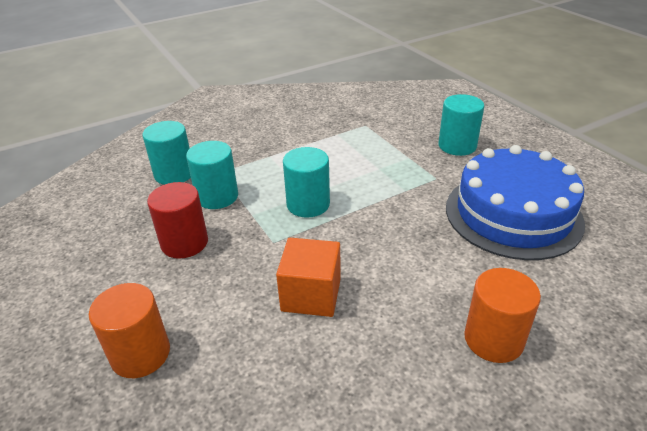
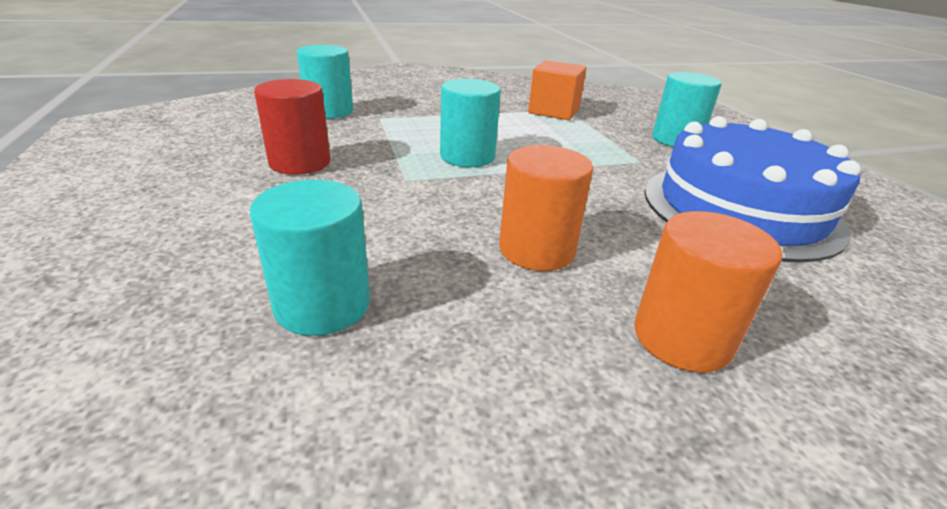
camera: 10 degrees right, 5 degrees down
orange cylinder [89,283,170,378] -> orange cylinder moved to [499,145,593,271]
turquoise cylinder [186,141,238,209] -> turquoise cylinder moved to [250,180,370,336]
orange cube [276,238,341,317] -> orange cube moved to [528,60,586,120]

